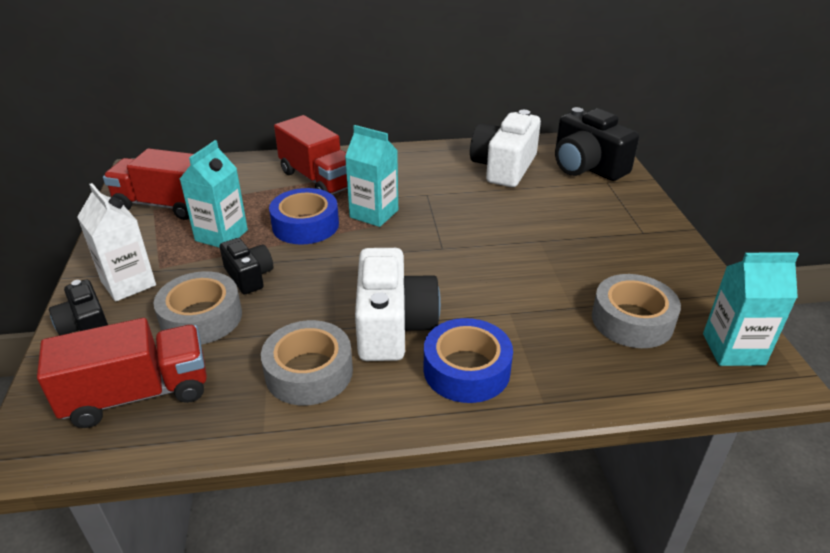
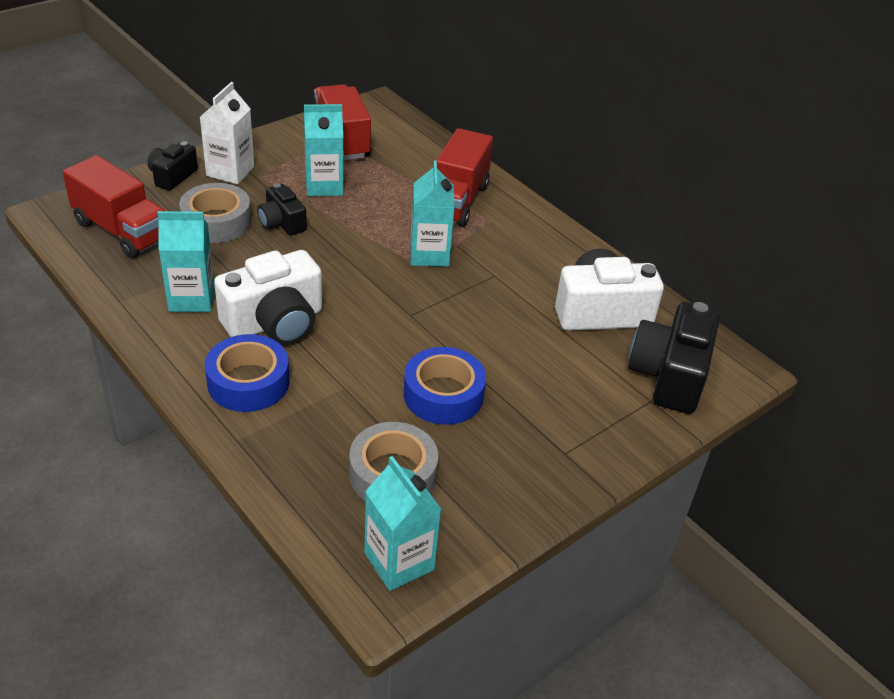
camera: 55 degrees right, 5 degrees up
black camera [220,238,273,294] -> black camera turned 120 degrees clockwise [257,183,307,236]
grey tape [261,320,353,406] -> turquoise carton [157,211,215,312]
blue tape [269,188,339,244] -> blue tape moved to [404,347,486,425]

